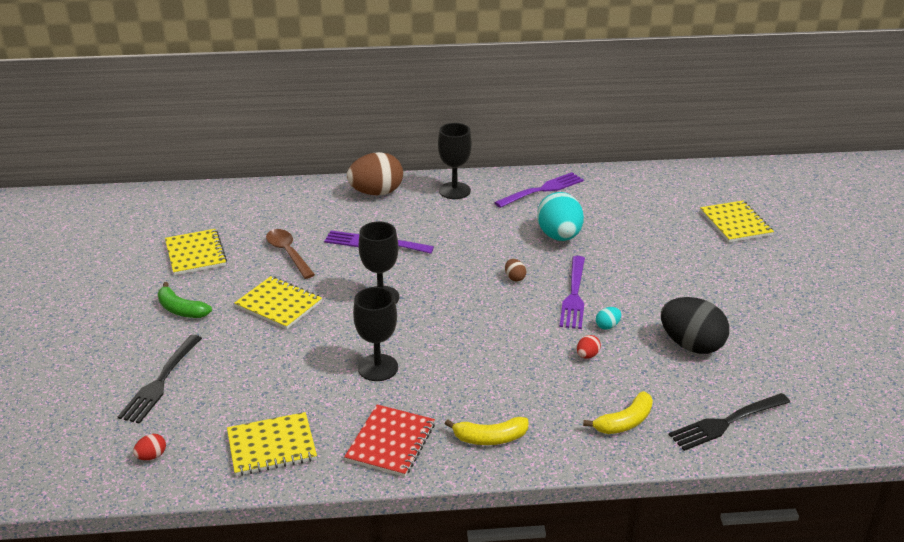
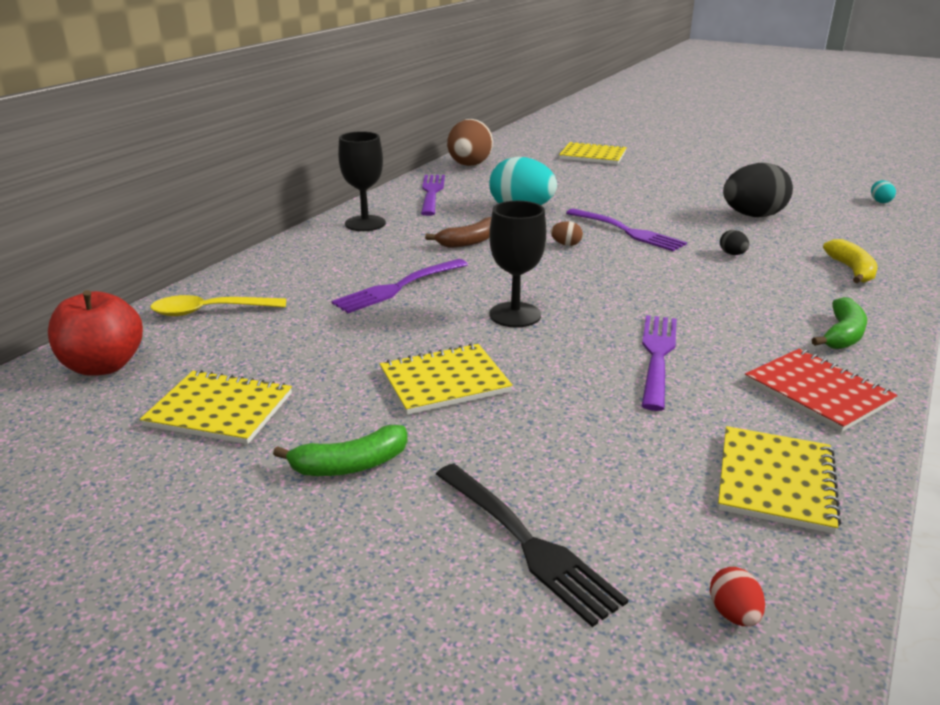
camera: 55 degrees left, 5 degrees down
brown spoon [266,229,315,279] -> none
brown egg [347,152,403,196] -> brown egg moved to [447,119,493,166]
black goblet [353,287,398,381] -> purple fork [642,315,677,411]
yellow banana [445,417,528,445] -> green banana [812,297,867,349]
red egg [577,335,601,359] -> black egg [720,230,749,255]
turquoise egg [596,307,621,330] -> turquoise egg moved to [871,180,896,203]
black fork [669,393,791,451] -> none
none -> red apple [48,290,143,376]
none -> yellow spoon [151,295,286,316]
none -> brown banana [425,217,491,248]

